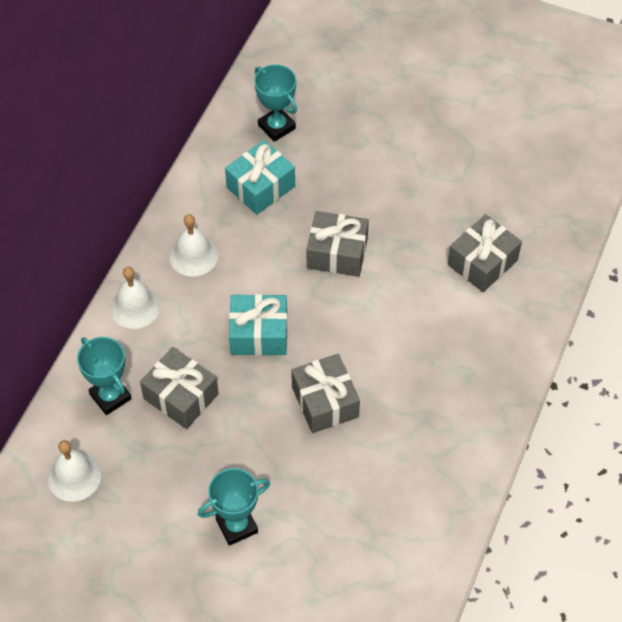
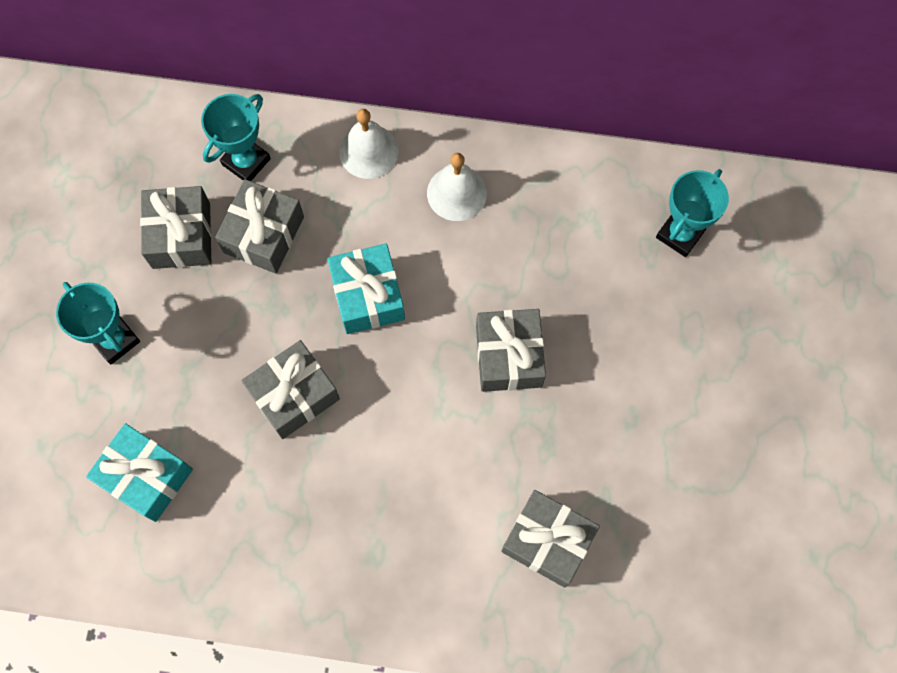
camera: 75 degrees right, 15 degrees up
white bell [48,440,101,502] -> none
turquoise gift [225,140,295,215] -> turquoise gift moved to [86,423,193,522]
none -> grey gift [140,186,212,269]

